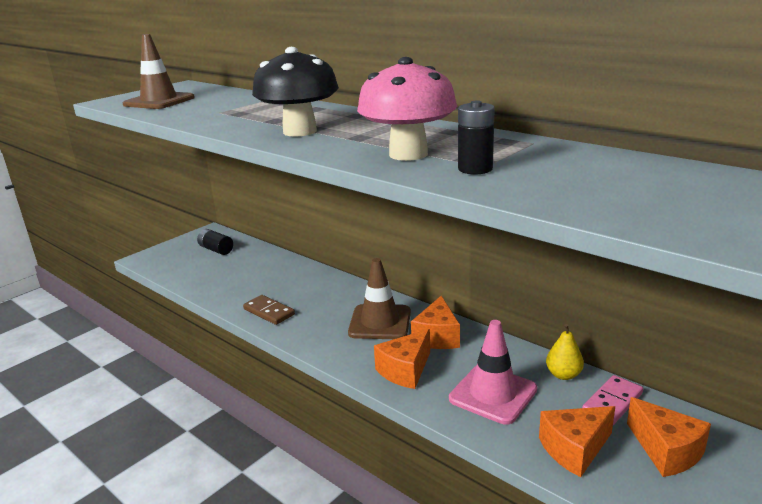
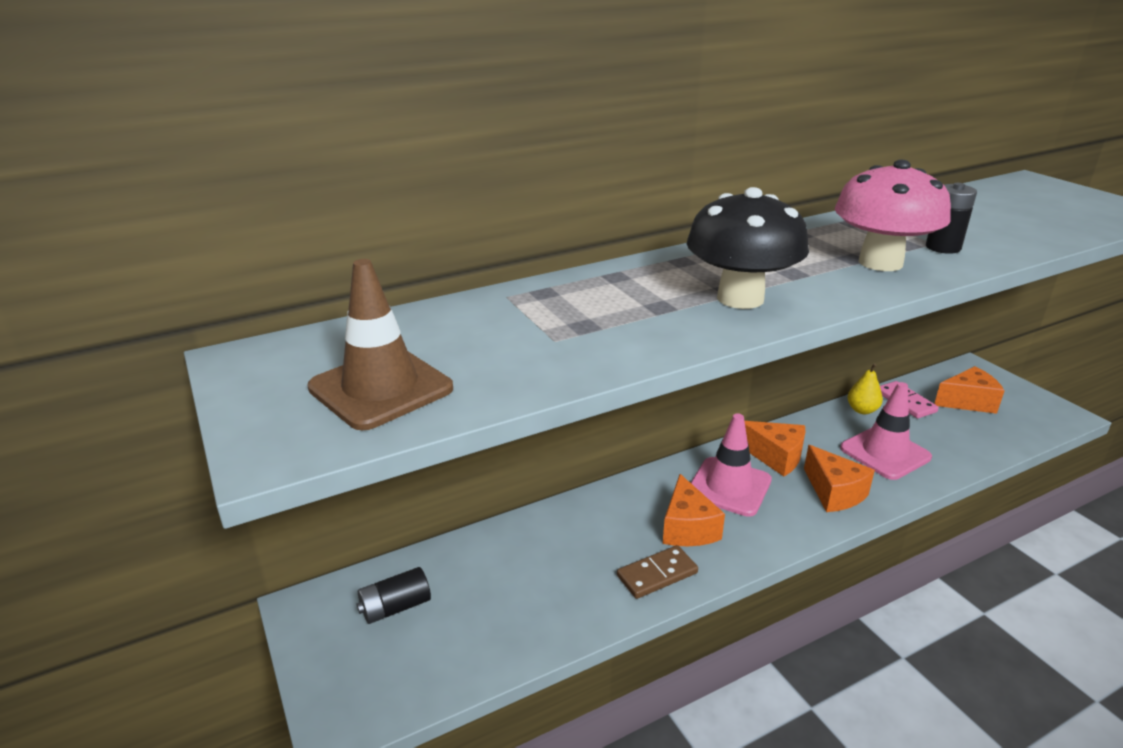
camera: 70 degrees left, 5 degrees up
brown traffic cone [348,258,411,339] -> pink traffic cone [691,413,772,517]
orange cheese [539,406,615,477] -> orange cheese moved to [663,474,725,546]

